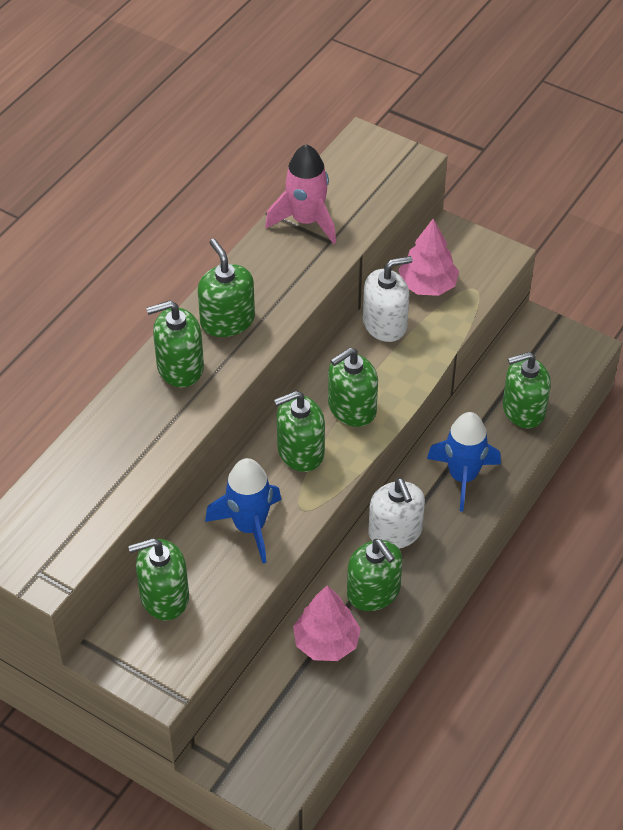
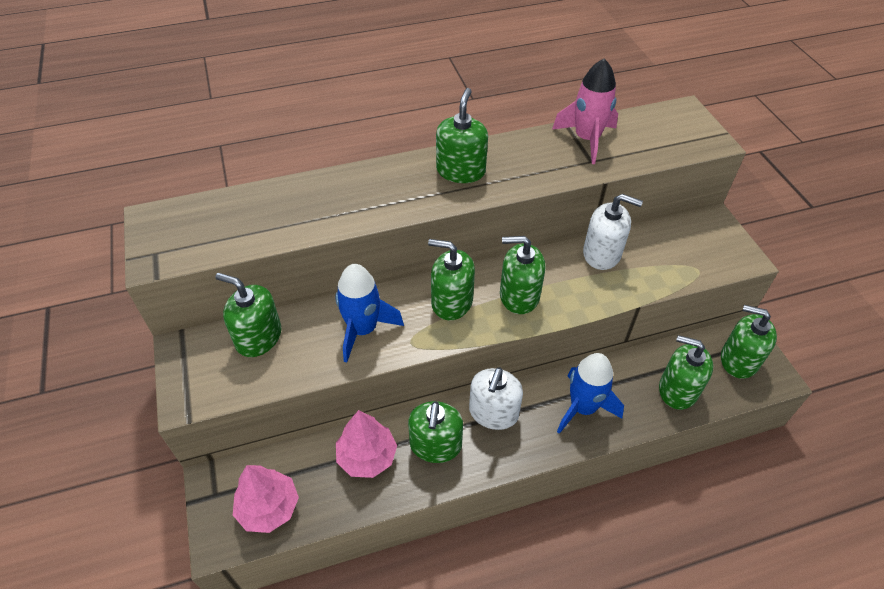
camera: 40 degrees right, 0 degrees up
green soap dispenser [147,301,204,387] -> green soap dispenser moved to [721,305,777,379]
pink tree [399,219,459,296] -> pink tree moved to [233,465,299,533]

